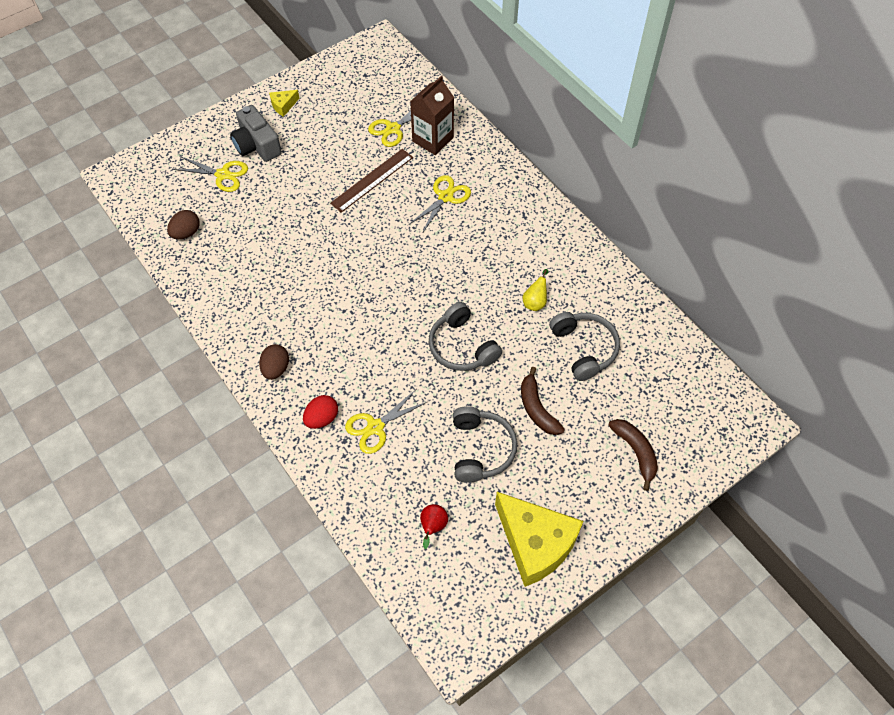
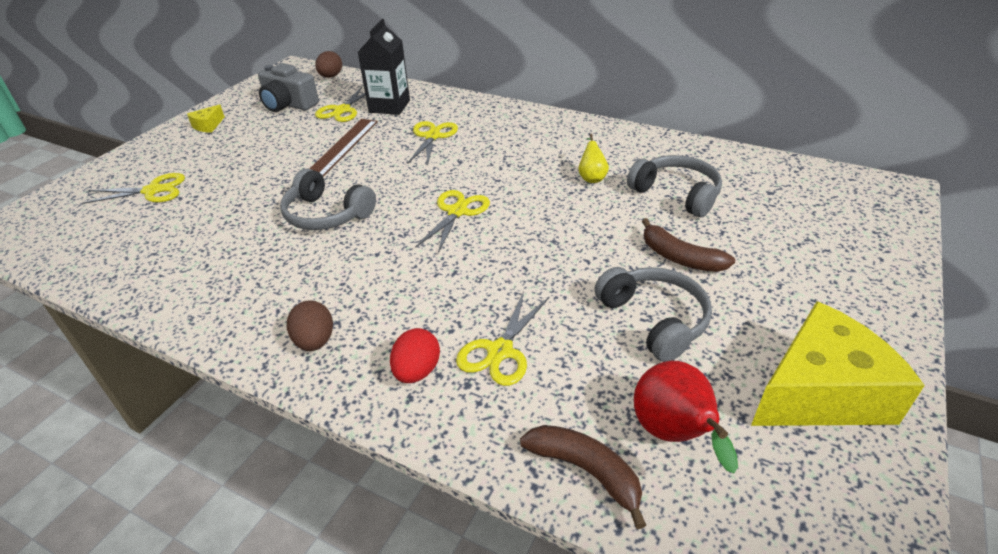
camera: 25 degrees left, 20 degrees down
brown egg [167,210,199,239] -> brown egg moved to [315,51,342,78]
grey camera [230,105,282,162] -> grey camera moved to [258,63,319,112]
brown carton [410,76,454,155] -> black carton [358,19,410,115]
red pear [420,504,448,549] -> red pear [634,361,738,473], size x1.69
grey headphones [429,302,502,371] -> grey headphones moved to [280,168,376,230]
yellow cheese [495,492,584,587] -> yellow cheese turned 45 degrees counterclockwise [751,301,925,426]
brown banana [608,419,658,491] -> brown banana moved to [520,425,646,529]
none -> yellow scissors [415,190,490,253]

